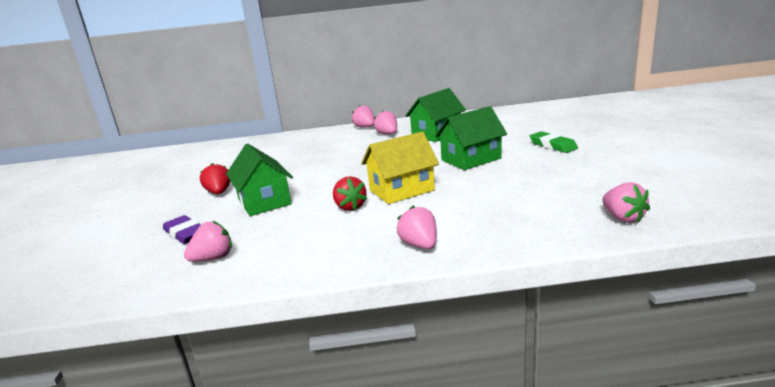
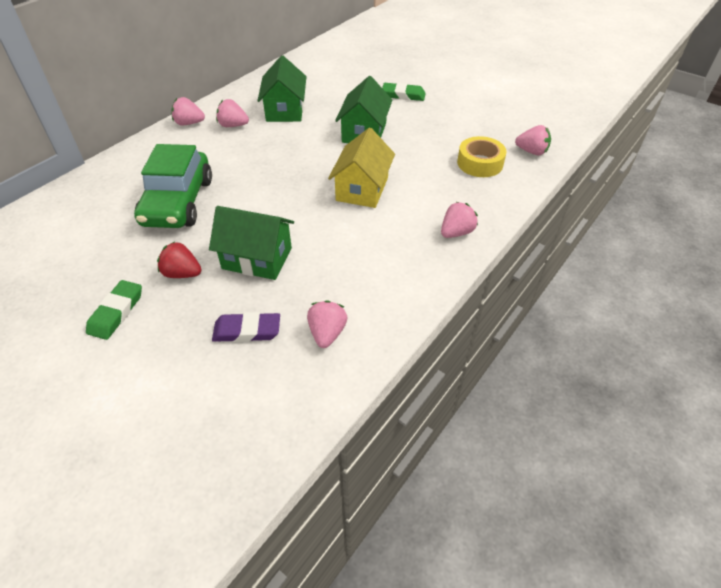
camera: 50 degrees left, 25 degrees up
red strawberry [333,176,367,211] -> none
pink strawberry [397,206,437,249] -> pink strawberry turned 120 degrees clockwise [441,202,478,238]
none -> green eraser [86,280,142,340]
none -> green car [134,144,212,228]
none -> yellow tape [457,136,507,177]

